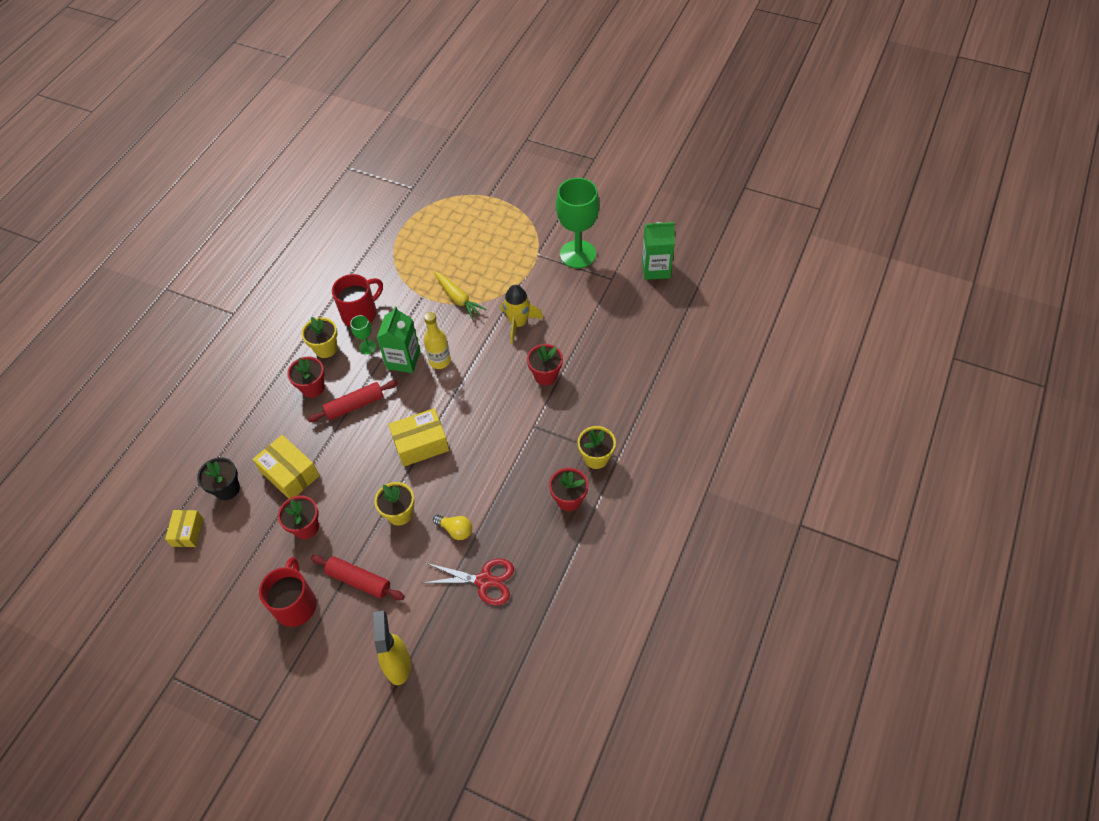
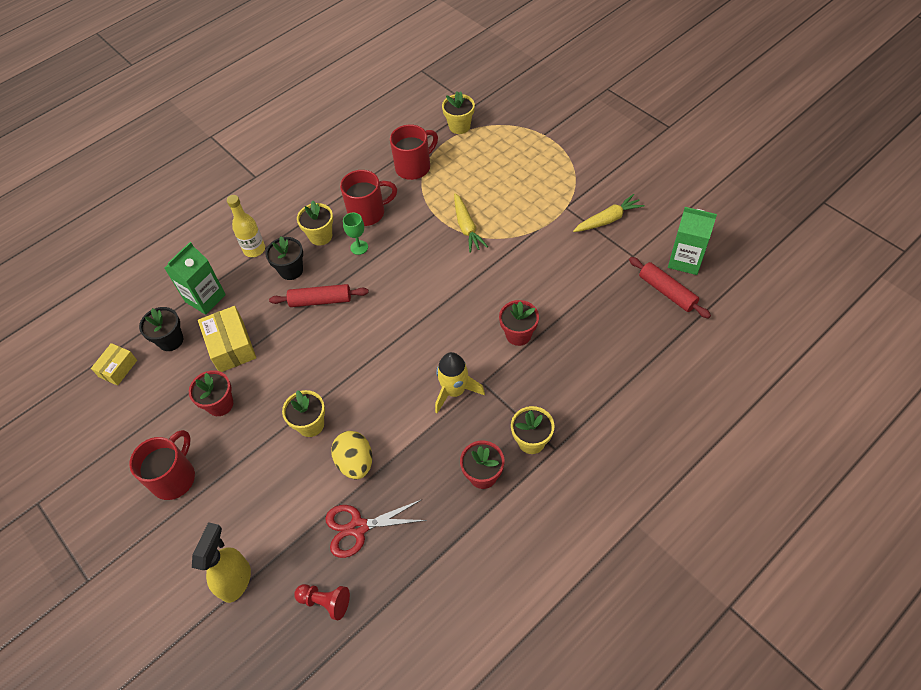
camera: 25 degrees right, 0 degrees up
red flower pot [287,356,325,398] -> black flower pot [265,236,303,280]
red rolling pin [311,555,405,600] -> red rolling pin moved to [629,257,711,319]
green carton [377,306,420,373] -> green carton moved to [165,242,226,315]
yellow box [388,408,449,467] -> none
red scissors [423,558,514,606] -> red scissors turned 135 degrees clockwise [325,500,427,558]
yellow bottle [424,312,451,369] -> yellow bottle moved to [227,195,265,257]
yellow light bulb [433,515,472,540] -> yellow egg [331,431,372,479]
yellow rocket [501,285,543,344] -> yellow rocket moved to [435,352,485,413]
green goblet [556,178,599,268] -> yellow carrot [573,194,645,232]
none -> red pawn [294,584,350,620]
none -> red mug [390,124,438,180]
none -> yellow flower pot [442,91,475,134]

